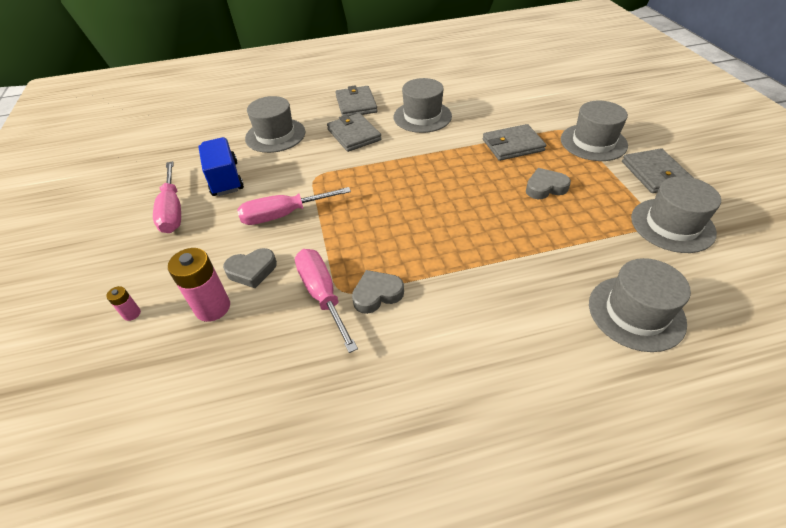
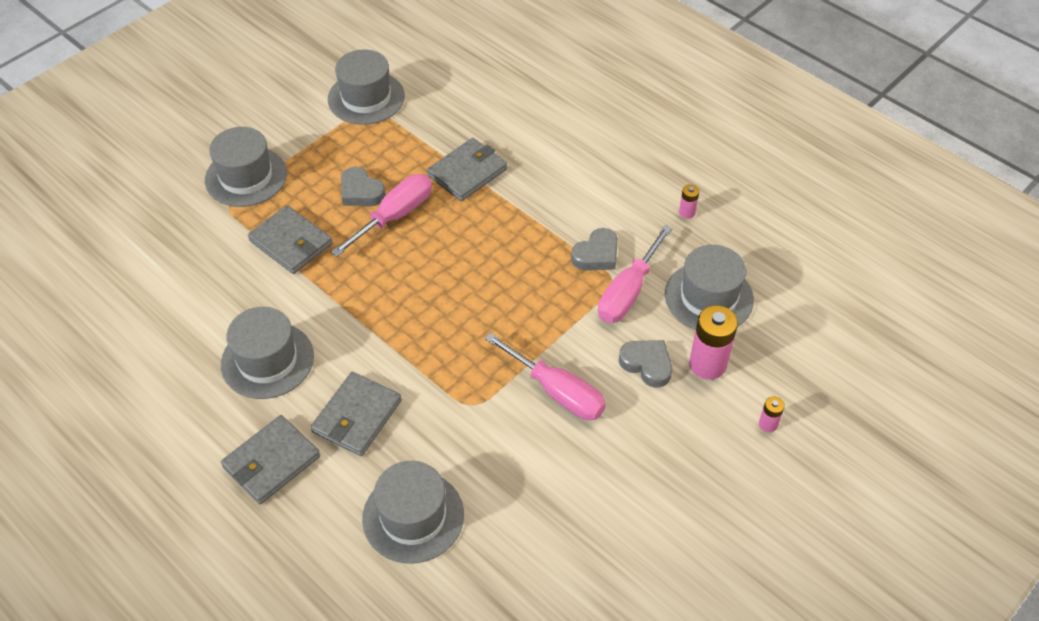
camera: 125 degrees left, 5 degrees up
pink screwdriver [153,161,181,233] -> pink screwdriver moved to [331,174,432,257]
blue truck [198,137,244,196] -> none
grey heart [352,270,404,314] -> grey heart turned 75 degrees counterclockwise [571,228,618,270]
grey hat [589,258,691,352] -> grey hat moved to [665,245,754,330]
grey wallet [622,148,693,193] -> grey wallet moved to [427,138,507,201]
none -> pink battery [679,184,699,219]

